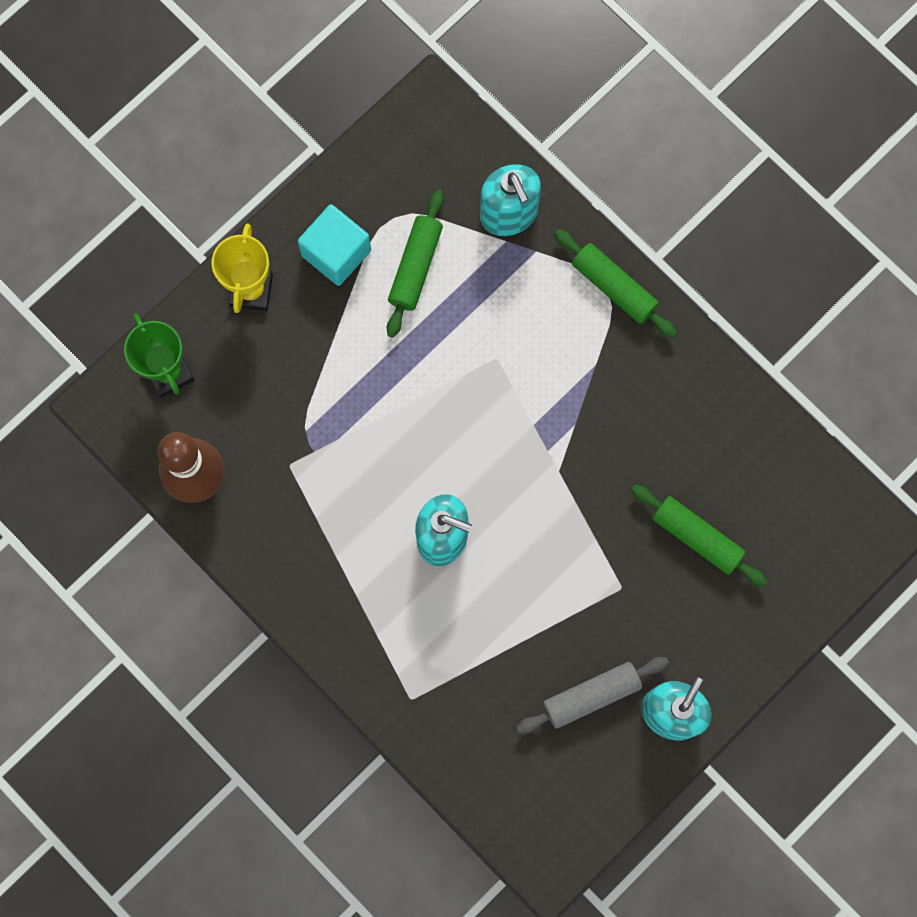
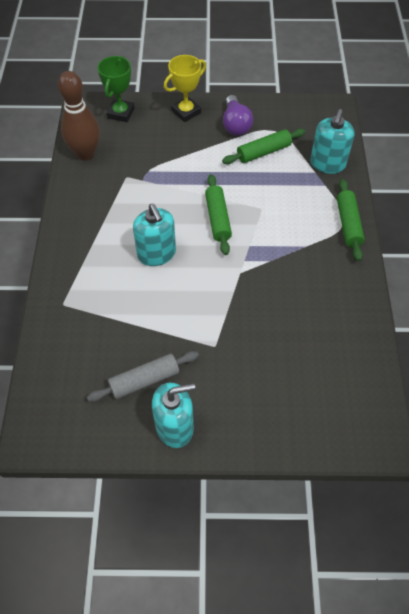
camera: 45 degrees right, 20 degrees down
turquoise cube [298,204,371,286] -> purple light bulb [223,95,253,136]
grey rolling pin [516,657,669,734] -> grey rolling pin turned 45 degrees counterclockwise [87,351,199,402]
green rolling pin [631,484,768,587] -> green rolling pin moved to [205,174,232,255]

